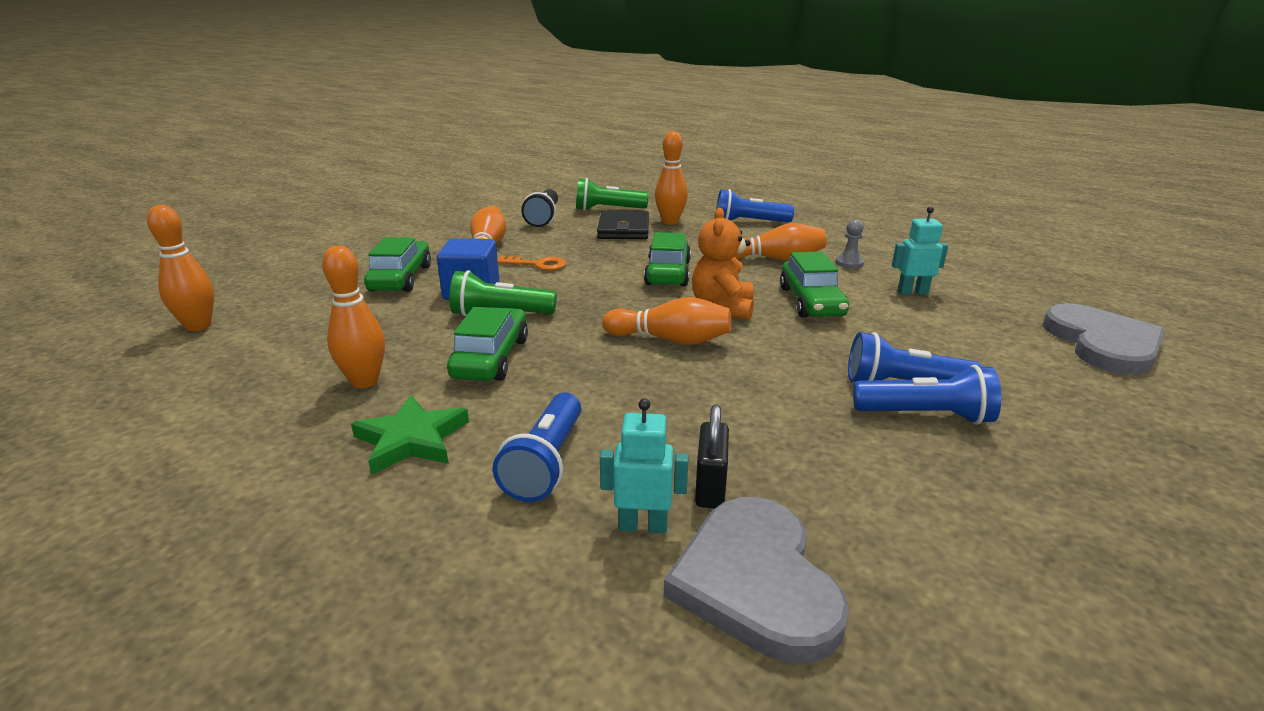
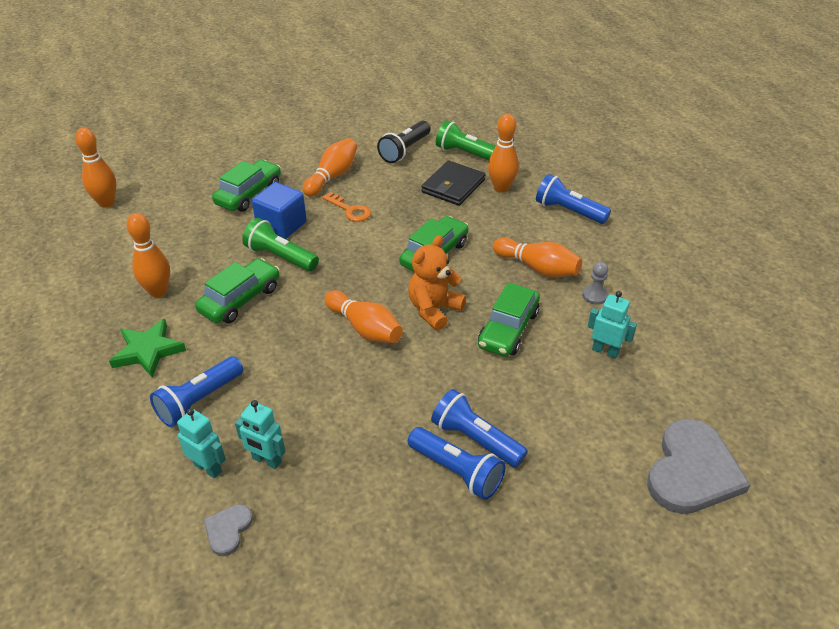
camera: 30 degrees right, 15 degrees up
grey heart [664,497,849,664] -> grey heart [203,504,253,556], size x0.47
black padlock [695,405,729,508] -> turquoise robot [235,400,285,469]

